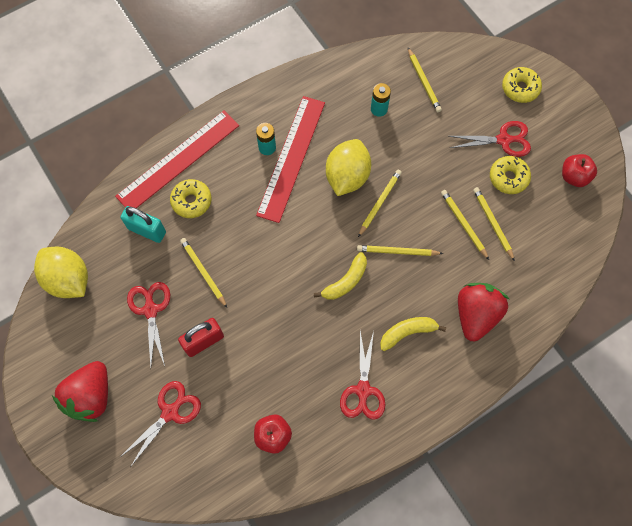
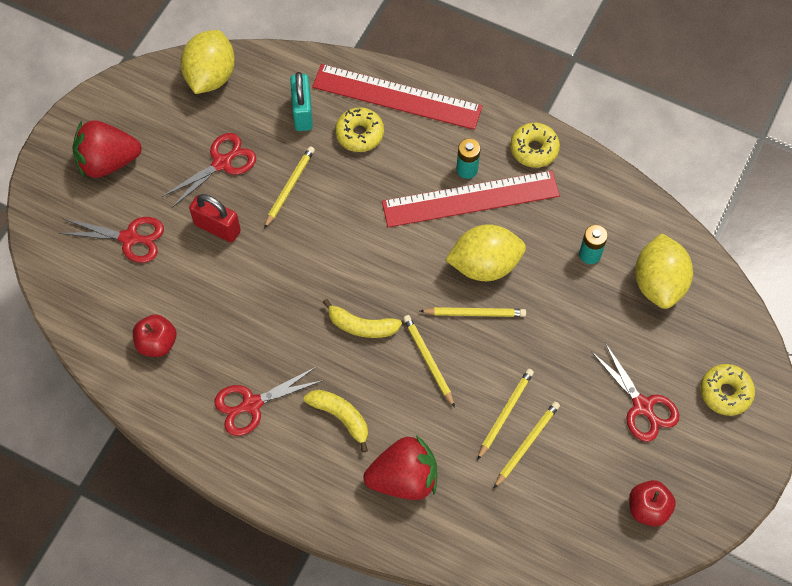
camera: 60 degrees right, 5 degrees down
yellow pencil [408,48,442,112] -> yellow lemon [635,233,693,309]
yellow donut [490,156,531,194] -> yellow donut moved to [510,123,560,168]

